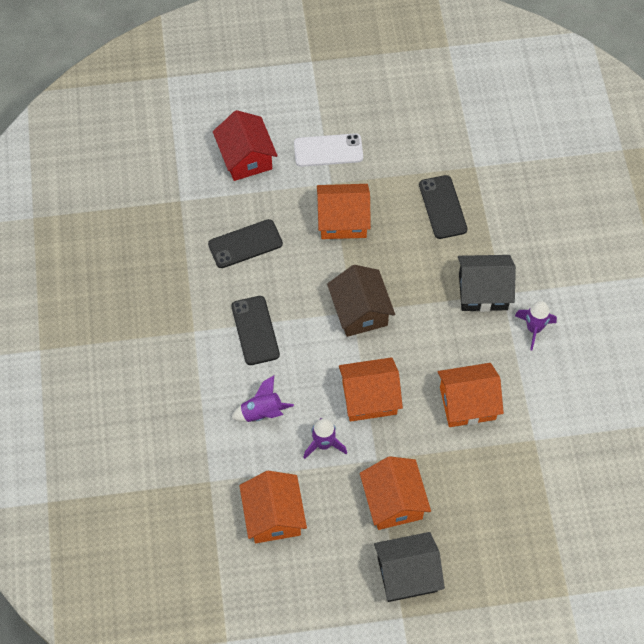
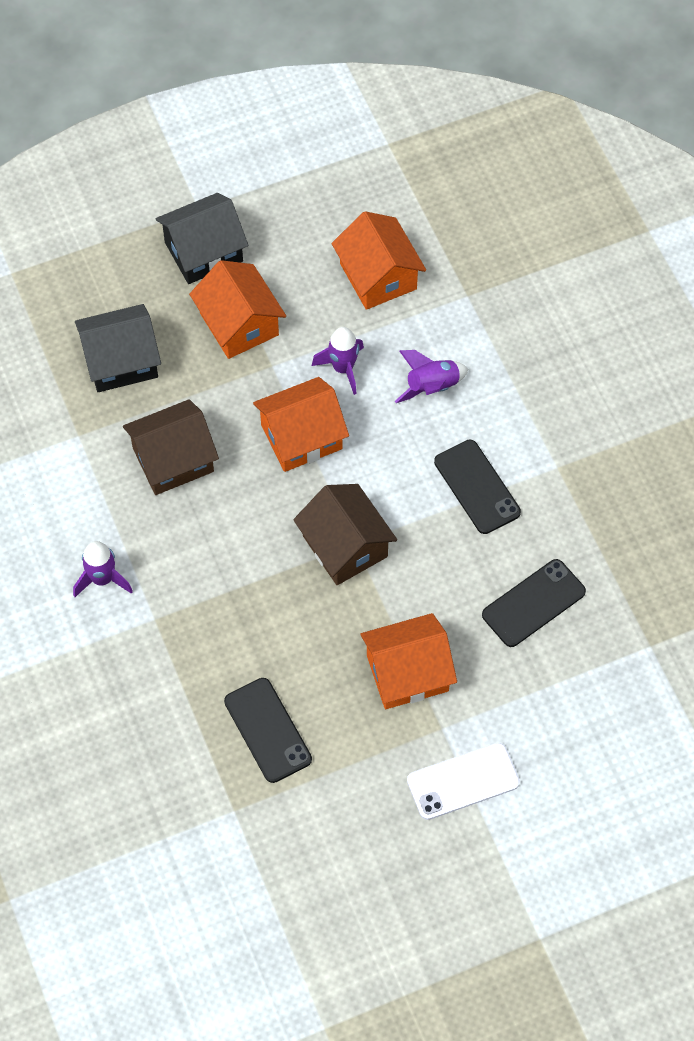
camera: 165 degrees right, 0 degrees up
red house [213,110,278,181] -> none
orange house [438,363,504,427] -> brown house [123,399,219,495]
black house [458,255,516,312] -> black house moved to [75,304,161,392]

